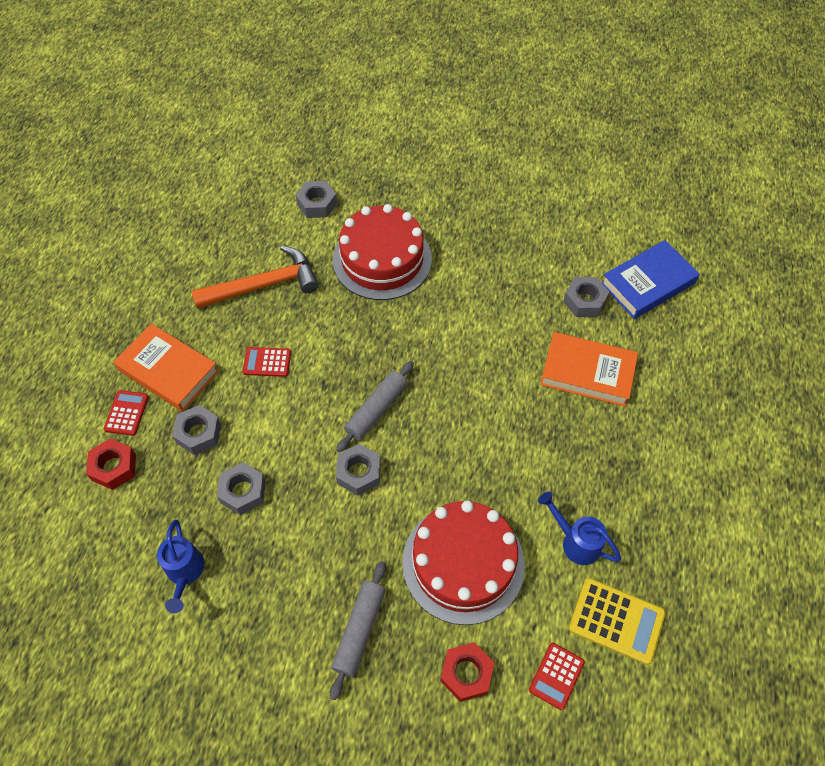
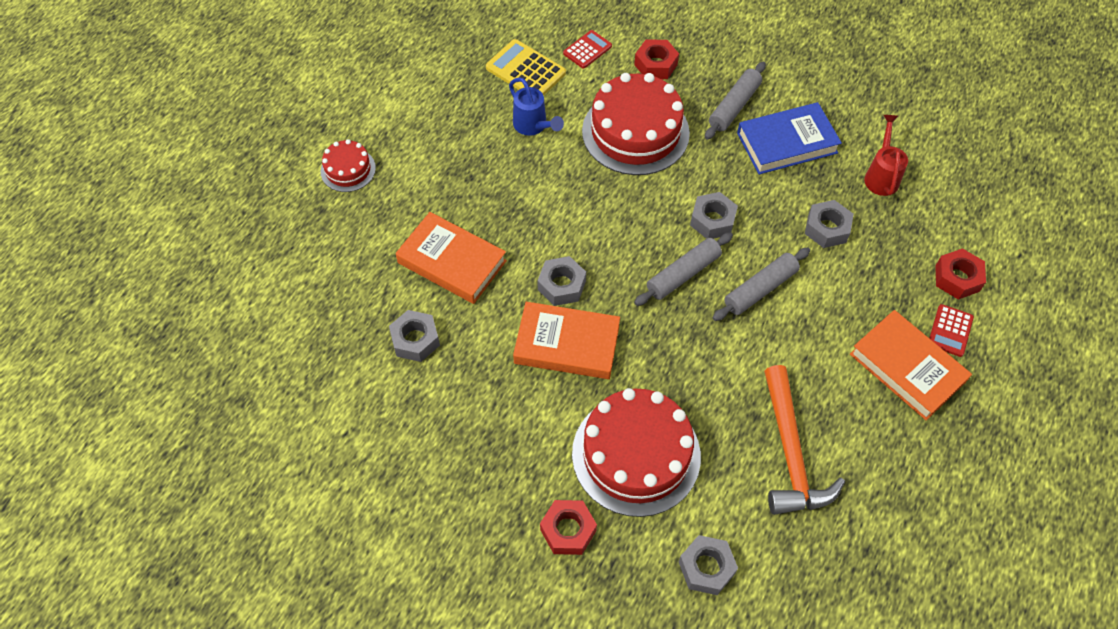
camera: 165 degrees left, 0 degrees up
blue watering can [157,520,204,613] -> red watering can [864,115,908,196]
grey nut [172,405,221,455] -> grey nut moved to [537,256,586,306]
orange hammer [191,246,319,309] -> orange hammer turned 90 degrees counterclockwise [764,365,845,515]
red calculator [243,347,291,377] -> none
blue book [601,240,700,319] -> blue book moved to [737,102,842,174]
none -> red cake [320,139,376,192]
none -> orange book [513,302,620,379]
none -> red nut [540,500,597,555]
none -> grey rolling pin [713,247,810,321]

